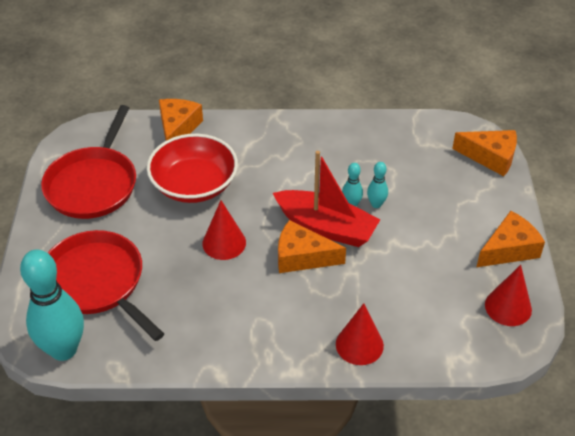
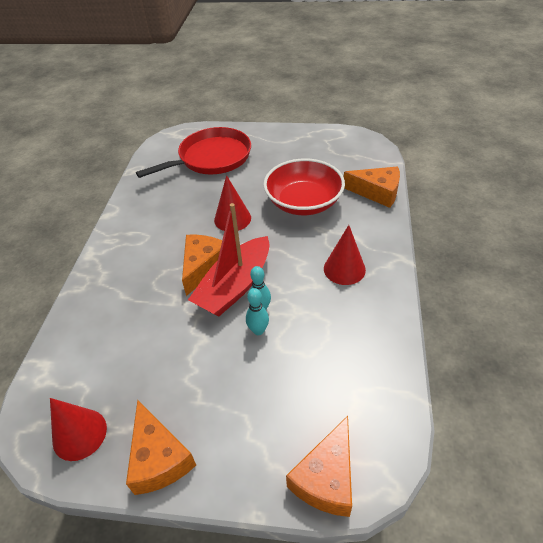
camera: 100 degrees right, 0 degrees up
turquoise bowling pin [20,249,84,361] -> none
red pan [41,105,136,219] -> none
red cone [336,303,384,365] -> red cone moved to [324,225,366,285]

